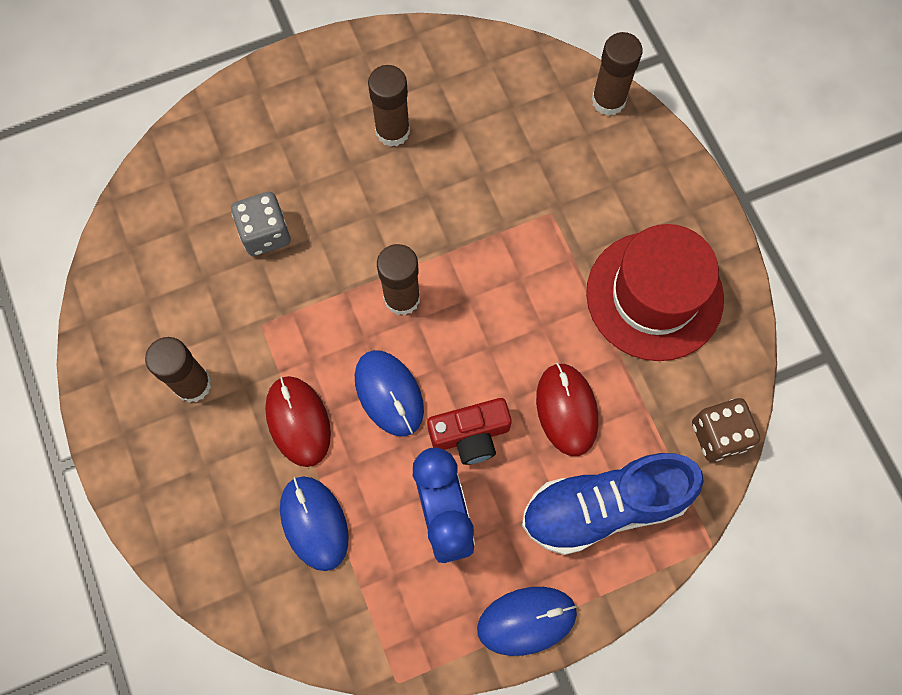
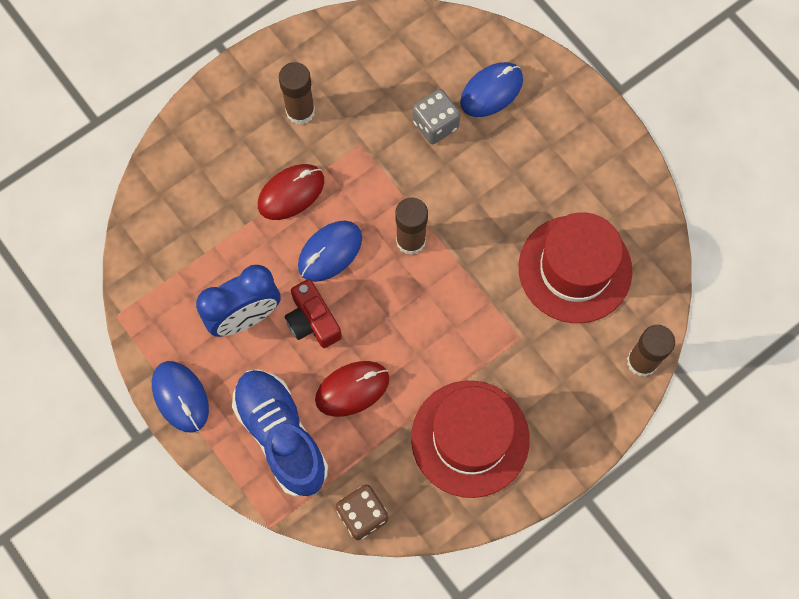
camera: 75 degrees right, 0 degrees up
blue mouse [280,476,349,571] -> blue mouse moved to [460,62,523,117]
brown glue stick [368,65,410,147] -> none
none -> red hat [519,212,632,323]

